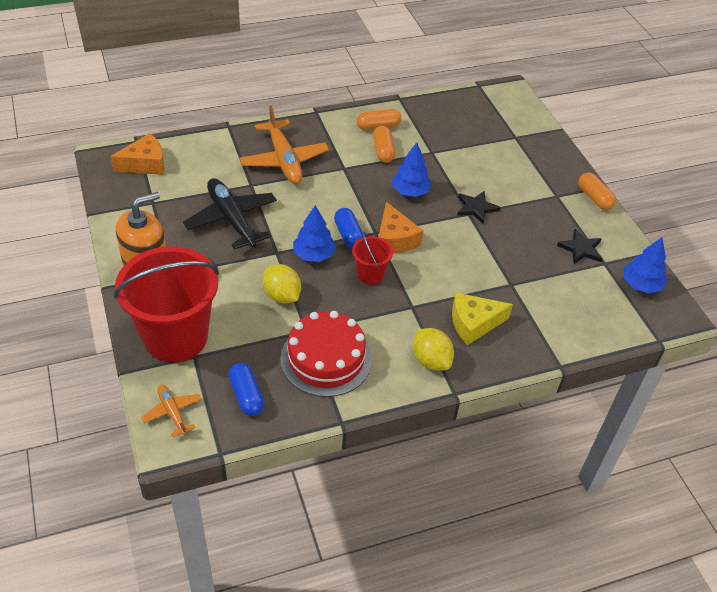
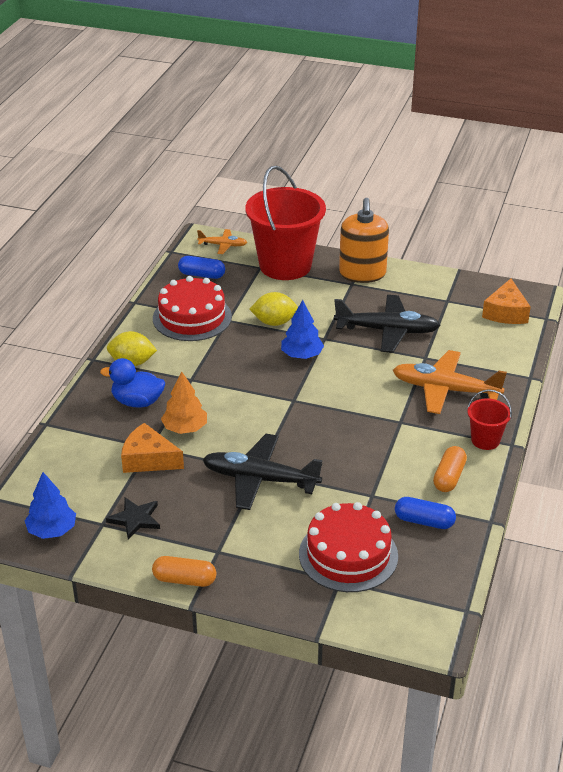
camera: 130 degrees right, 10 degrees down
blue capsule [334,208,363,249] -> blue capsule moved to [395,497,456,529]
red bucket [352,231,393,285] -> red bucket moved to [467,389,512,450]
orange capsule [373,126,395,163] -> none
orange cheese [378,202,423,254] -> orange cheese moved to [121,423,184,473]
blue tree [392,142,432,197] -> none
yellow cheese [452,293,513,345] -> blue duck [100,358,165,408]
black star [457,191,500,224] -> black plane [202,434,322,510]
none -> orange tree [161,371,207,434]
none -> red cake [299,502,398,592]

